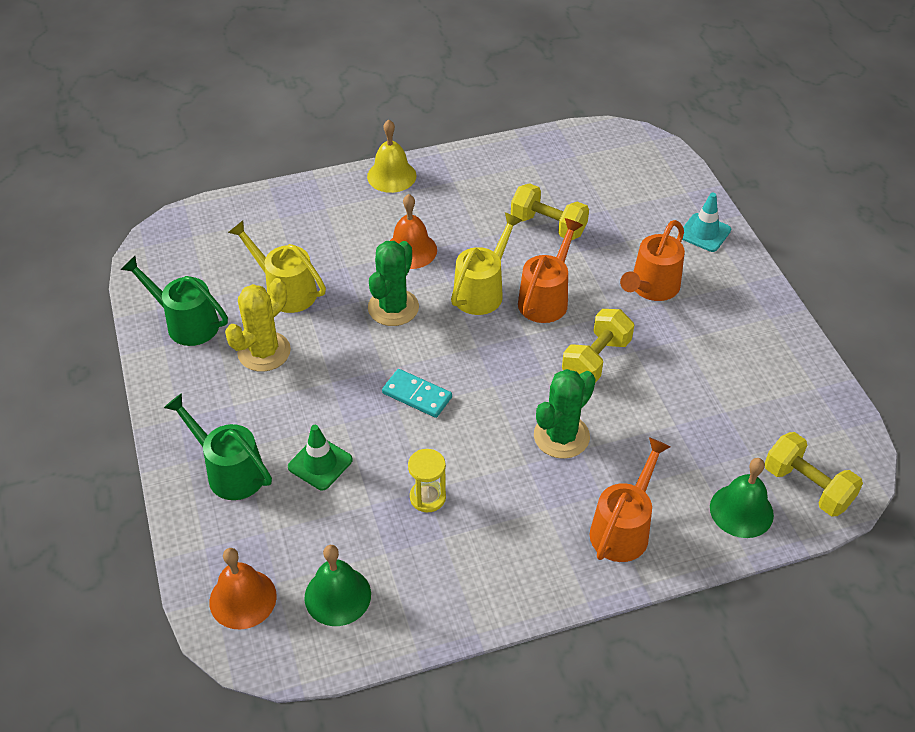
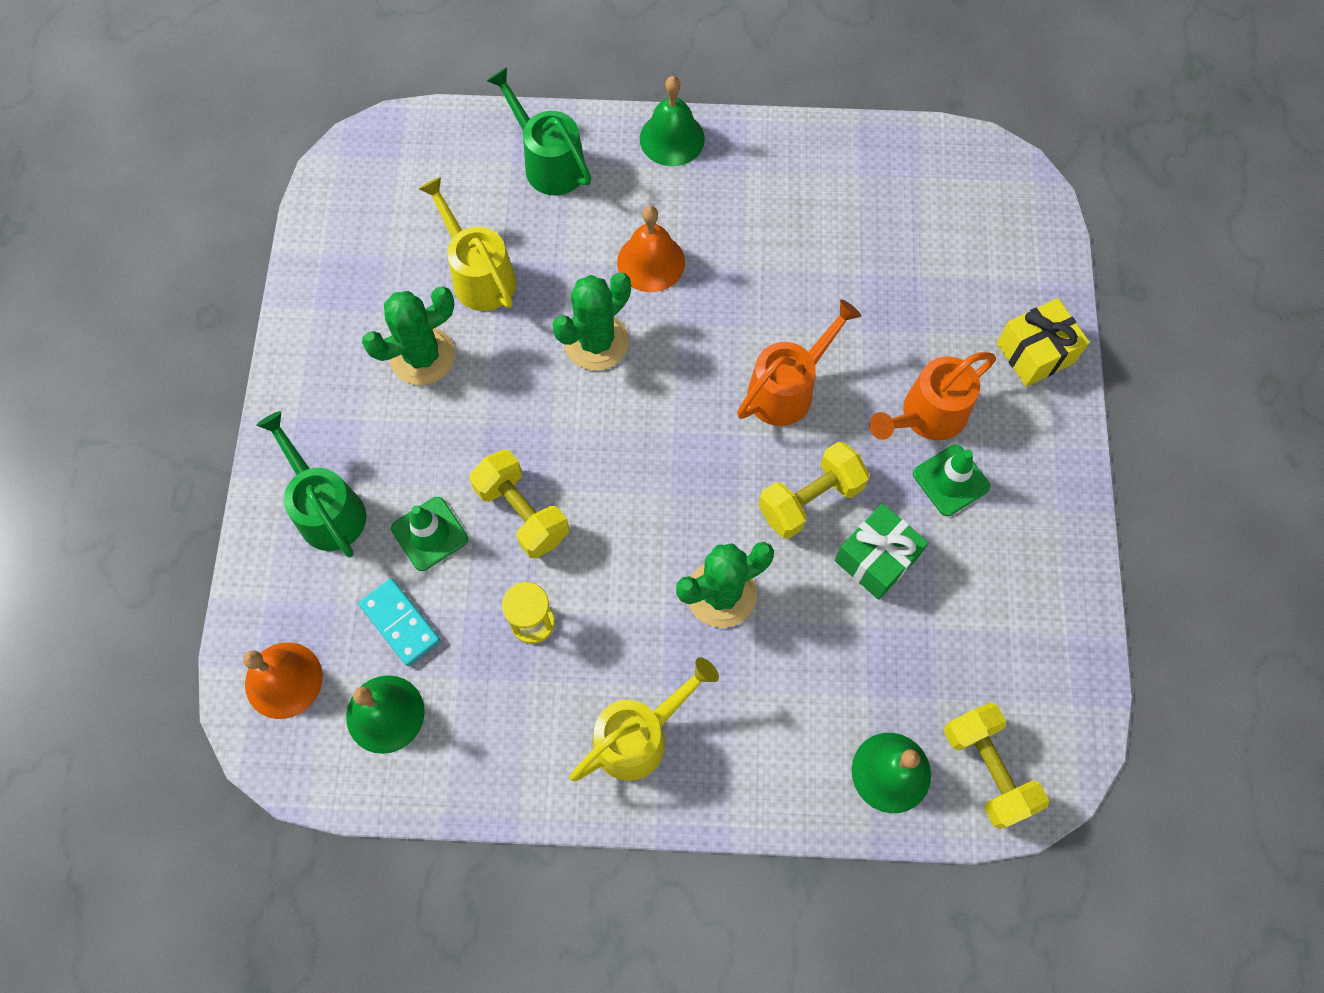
camera: 20 degrees right, 20 degrees up
green watering can [121,256,228,346] -> green watering can moved to [487,67,591,195]
yellow cactus [225,278,291,372] -> green cactus [362,286,455,385]
yellow bell [367,120,416,193] -> green bell [640,76,705,166]
turquoise domino [382,369,452,418] -> turquoise domino moved to [359,578,441,666]
yellow watering can [451,212,523,315] -> yellow watering can moved to [570,657,719,781]
yellow dumbbell [511,183,589,240] -> yellow dumbbell moved to [469,449,569,559]
orange watering can [590,437,670,562] -> none
turquoise traffic cone [682,193,731,252] -> yellow gift [996,298,1090,387]
none -> green gift [834,503,928,600]
none -> green traffic cone [913,445,990,516]

